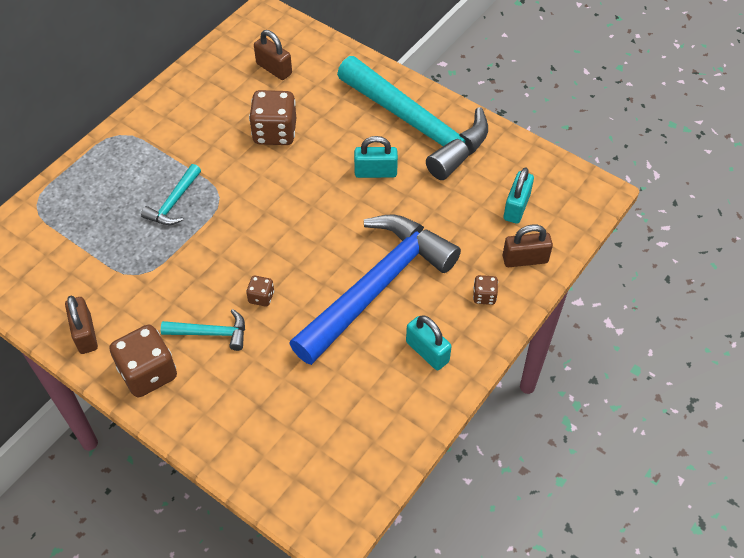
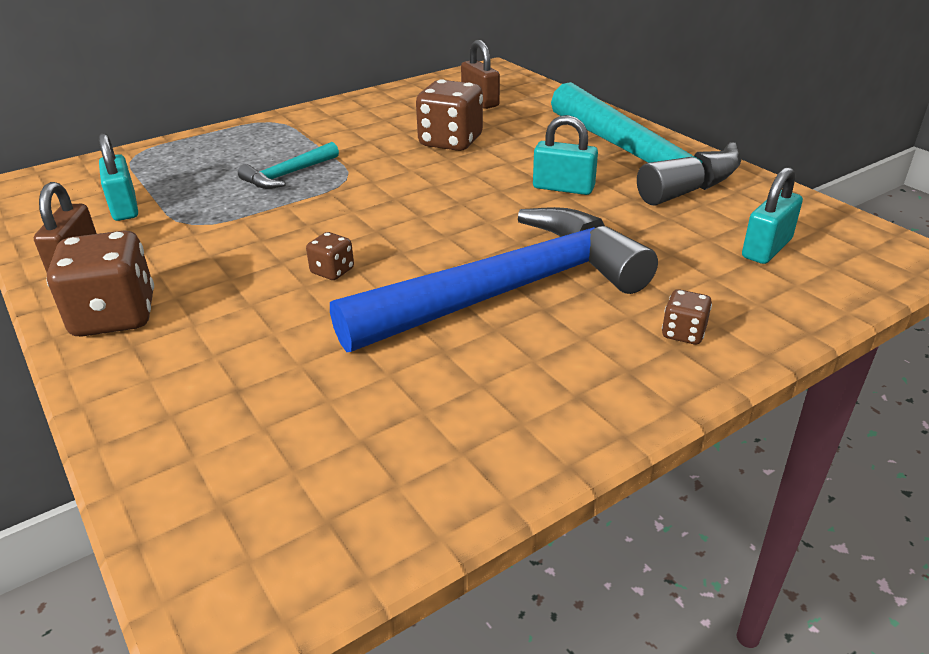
camera: 20 degrees right, 20 degrees down
turquoise hammer [161,309,245,351] -> none
turquoise padlock [406,315,452,370] -> turquoise padlock moved to [99,133,138,221]
brown padlock [502,225,553,267] -> none

